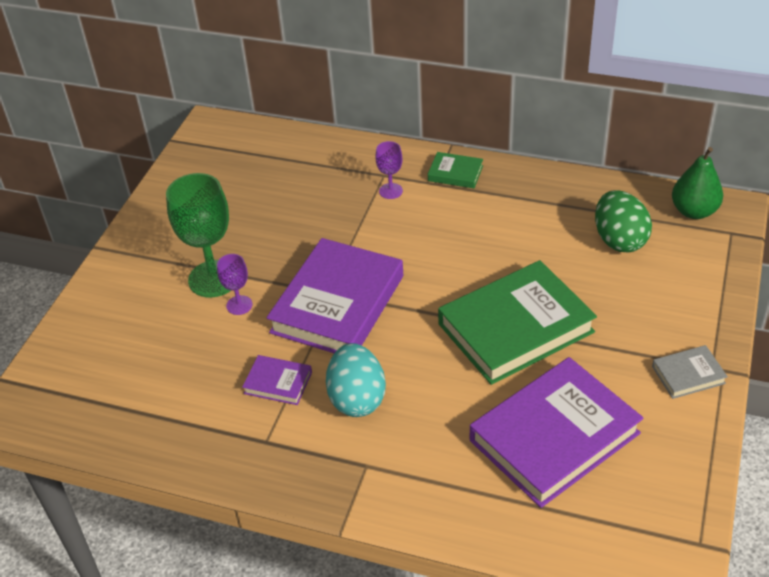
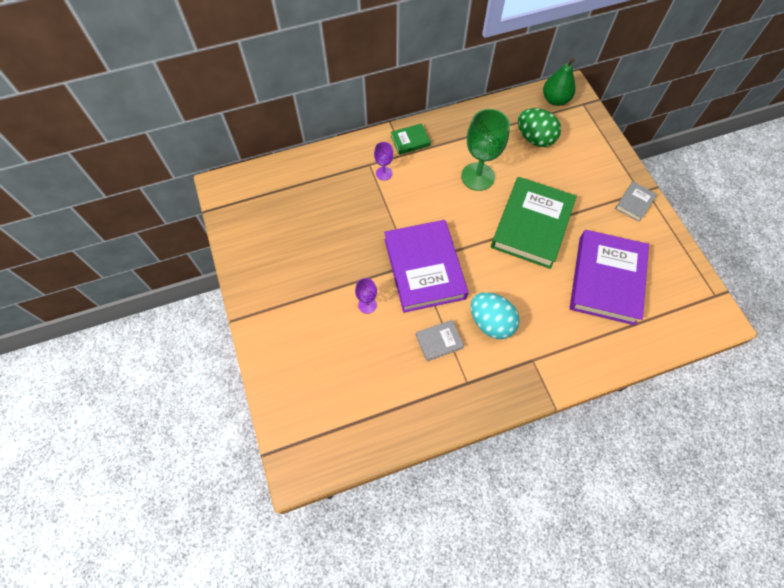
camera: 40 degrees left, 20 degrees up
green goblet [166,173,231,297] -> green goblet moved to [461,109,510,191]
purple book [242,355,312,405] -> grey book [416,320,464,362]

